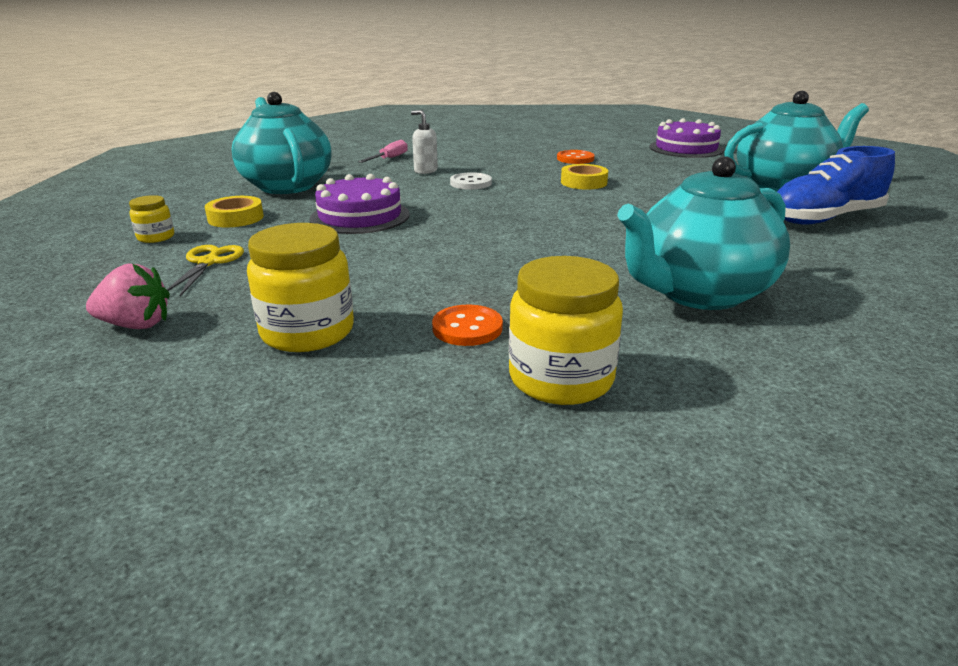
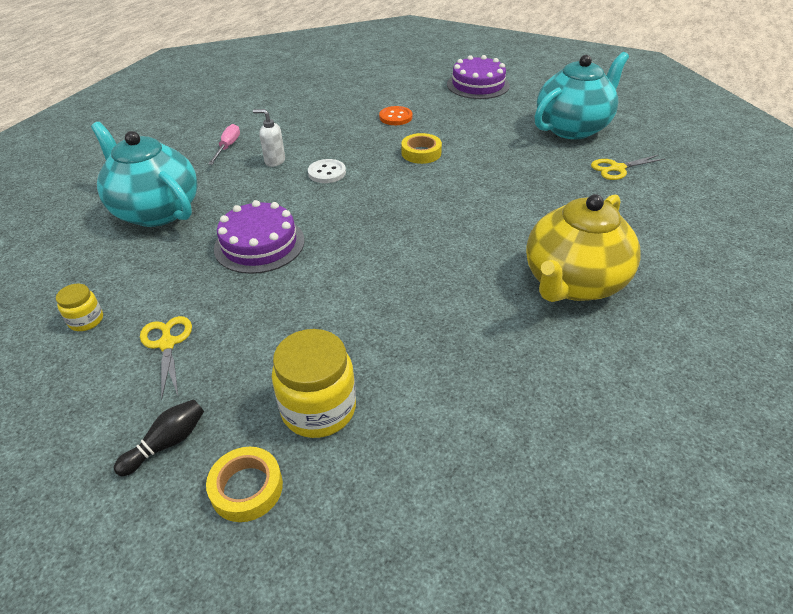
camera: 20 degrees left, 15 degrees up
pink strawberry [86,264,170,329] -> black bowling pin [114,399,204,476]
yellow tape [205,196,264,227] -> yellow tape moved to [206,447,283,522]
orange button [432,305,503,346] -> none
yellow jar [509,256,623,405] -> none
turquoise teapot [617,156,790,310] -> yellow teapot [526,194,641,302]
blue shoe [777,146,895,225] -> yellow scissors [591,155,665,180]

